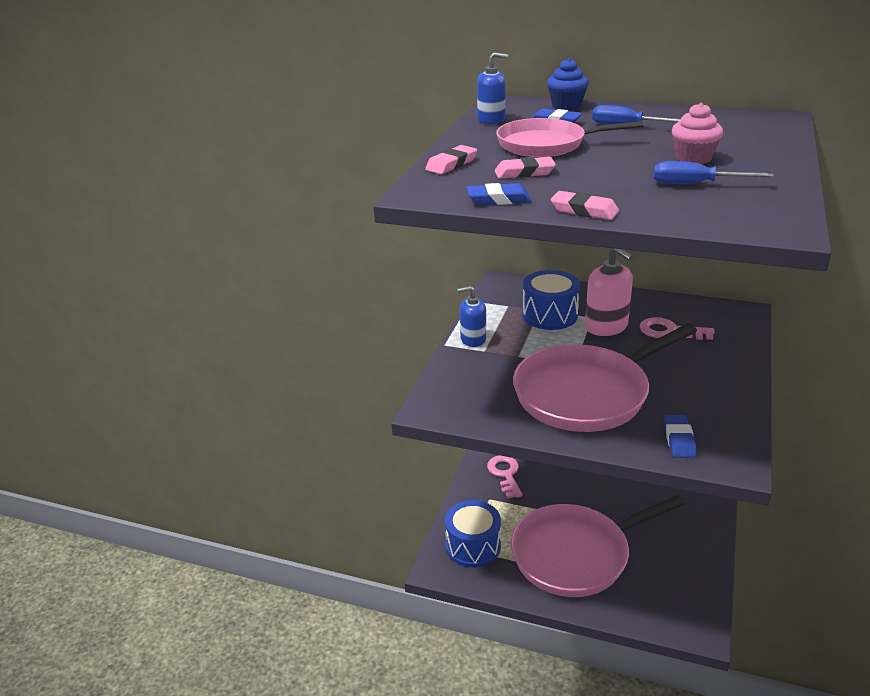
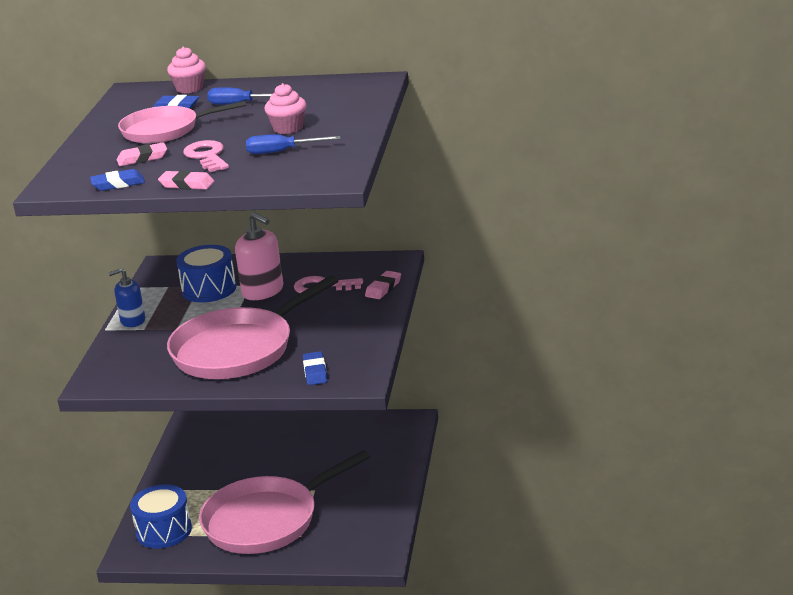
camera: 10 degrees left, 5 degrees down
pink eraser [425,145,477,174] -> pink eraser moved to [365,271,401,299]
blue soap dispenser [477,52,508,125] -> none
pink key [487,455,523,498] -> pink key moved to [183,140,229,172]
blue cupcake [547,58,589,110] -> pink cupcake [167,47,206,93]

